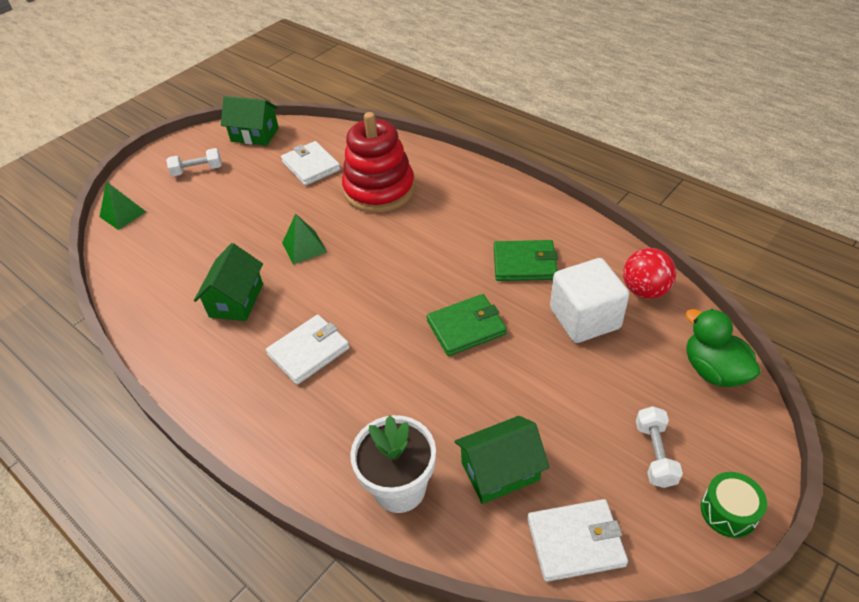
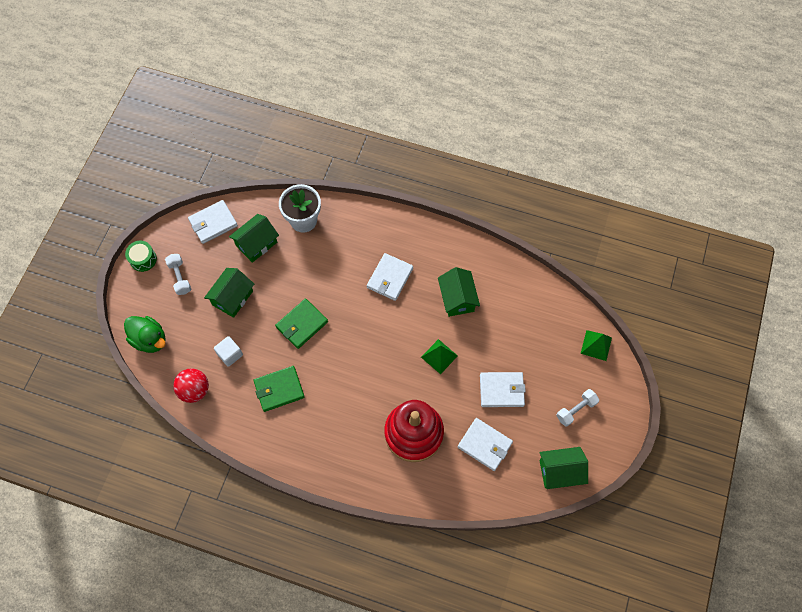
camera: 155 degrees right, 20 degrees up
white cube [550,258,629,343] -> white cube [214,336,243,367], size x0.55
none -> green house [204,268,254,318]
none -> white wallet [480,372,526,407]

